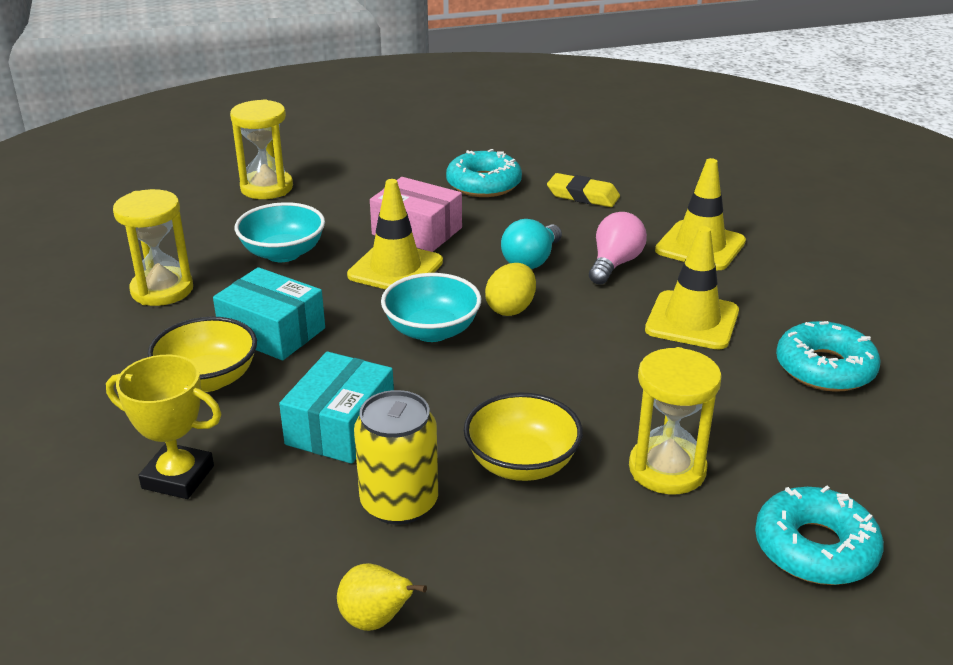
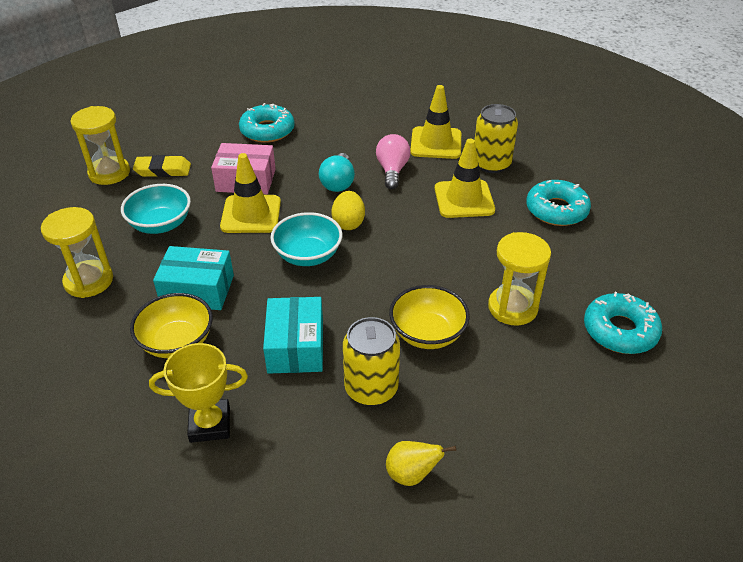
camera: 25 degrees left, 10 degrees up
yellow eraser [547,173,620,207] -> yellow eraser moved to [133,155,191,177]
none -> yellow can [475,104,518,173]

